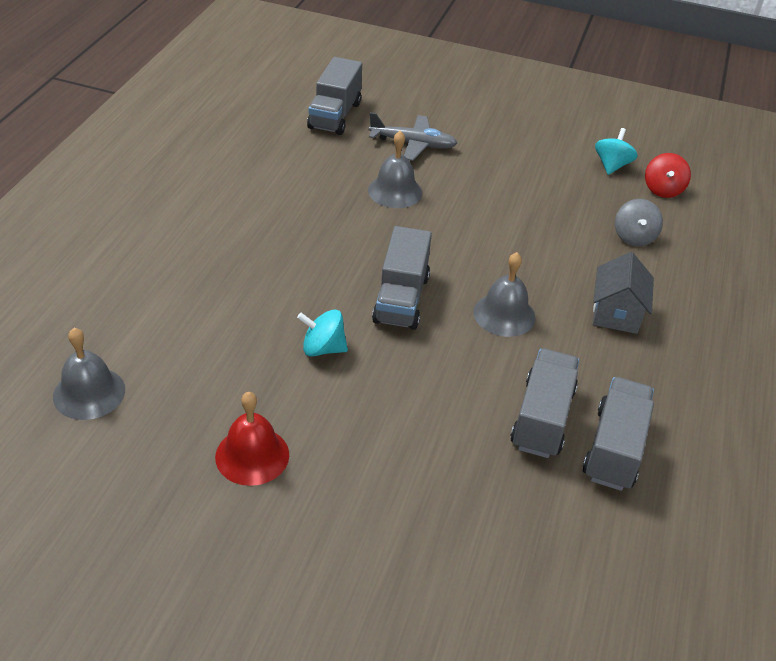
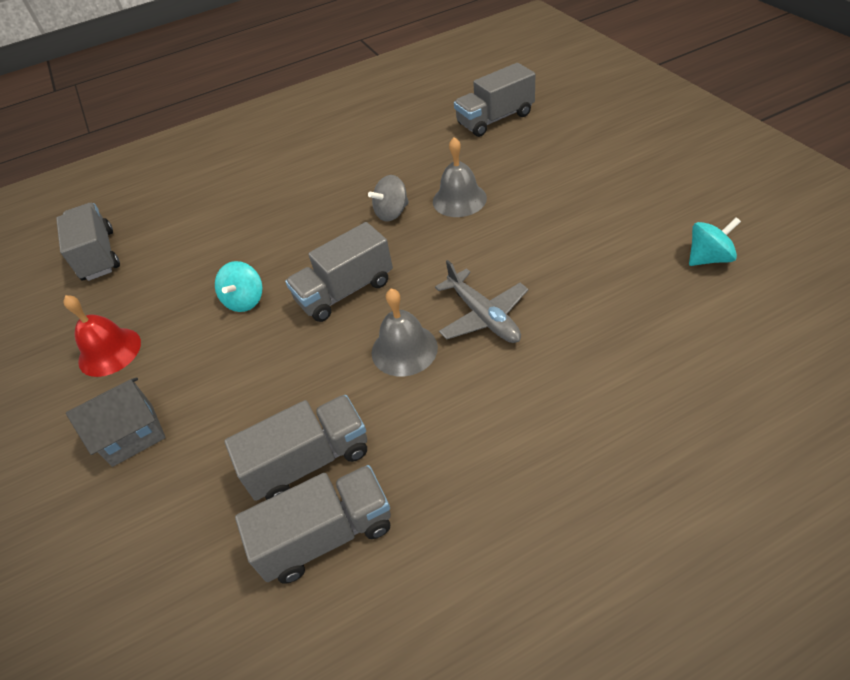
camera: 55 degrees right, 5 degrees up
grey bell [53,328,125,420] -> grey truck [56,203,120,281]
turquoise spinning top [297,310,348,356] -> turquoise spinning top turned 135 degrees counterclockwise [215,261,263,312]
grey plane [369,112,457,161] -> grey plane moved to [435,260,528,343]
grey house [593,252,654,334] -> grey house moved to [66,377,166,467]
grey spinning top [615,199,663,246] -> grey spinning top moved to [368,175,409,222]
red spinning top [645,153,691,198] -> none

